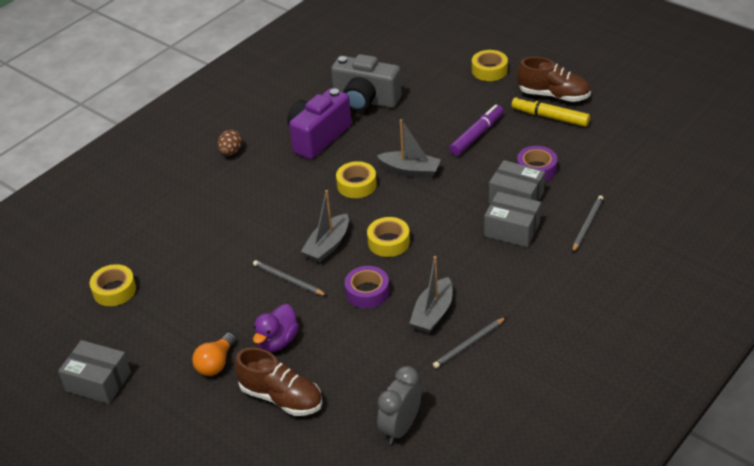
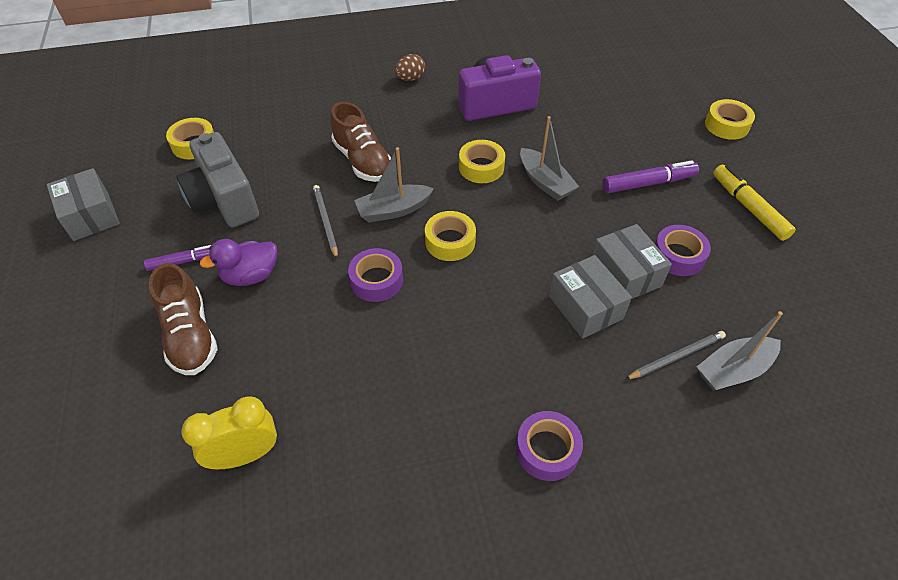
camera: 35 degrees right, 10 degrees up
orange light bulb [192,333,236,376] -> purple marker [144,245,211,271]
grey camera [331,54,402,112] -> grey camera moved to [176,132,259,228]
grey clock [377,366,422,444] -> yellow clock [182,396,277,469]
grey boat [409,256,453,333] -> grey boat moved to [697,311,783,391]
grey pencil [433,317,506,368] -> none
brown shoe [517,57,591,102] -> brown shoe moved to [330,102,391,182]
none -> purple tape [516,411,583,481]

